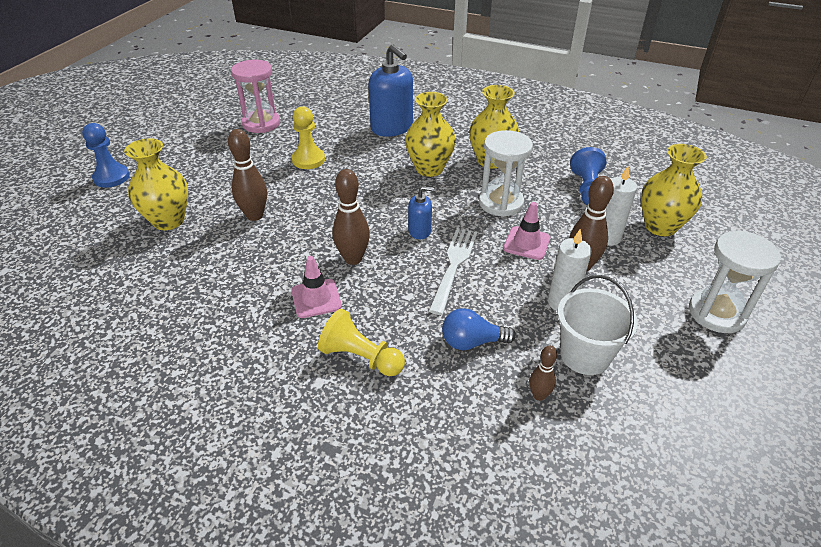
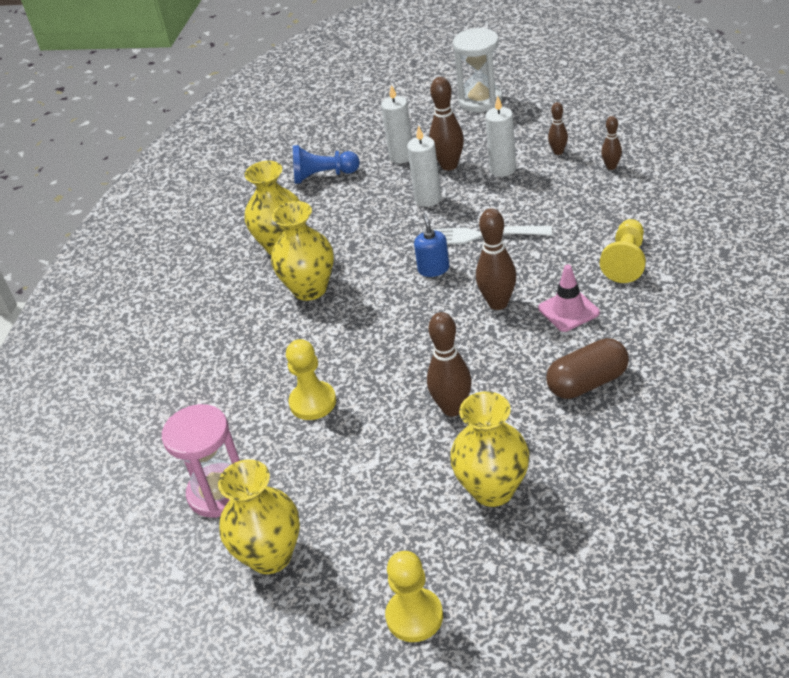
camera: 95 degrees left, 0 degrees up
blue pawn [82,123,130,188] -> yellow pawn [385,551,443,642]
blue soap dispenser [368,45,413,137] -> none
blue light bulb [442,308,516,350] -> none
white hourglass [479,130,533,217] -> none
pink traffic cone [503,202,550,260] -> white candle [407,125,441,207]
white bucket [558,275,638,375] -> brown bowling pin [548,102,568,155]
yellow vase [641,144,707,236] -> yellow vase moved to [218,460,300,574]
none -> brown capsule [546,338,629,399]

